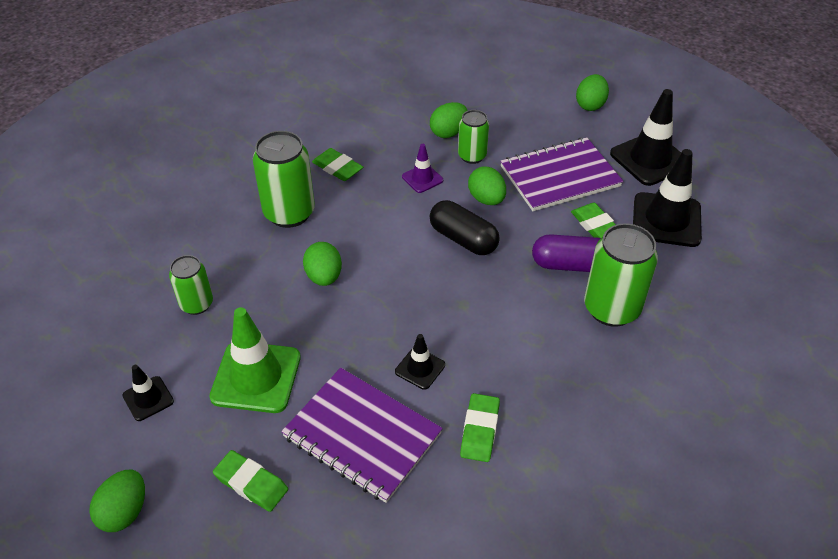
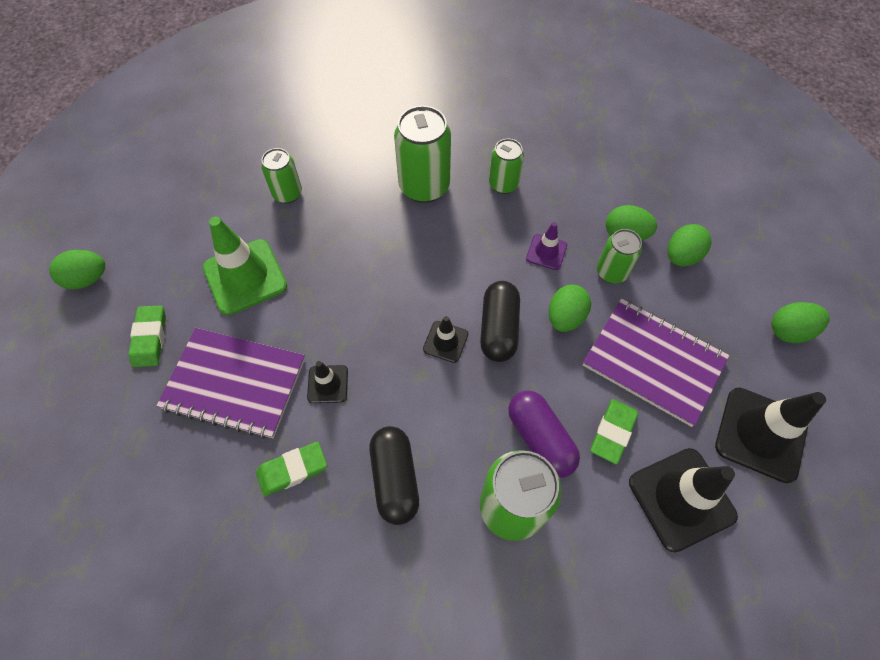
camera: 55 degrees right, 15 degrees up
black traffic cone [122,365,174,421] -> black traffic cone moved to [423,316,468,363]
purple notebook [281,368,443,503] -> purple notebook turned 75 degrees counterclockwise [156,328,305,439]
green egg [303,242,342,286] -> green egg moved to [668,224,711,266]
green eraser [312,148,363,181] -> green can [489,139,524,194]
none -> black capsule [369,426,419,525]

